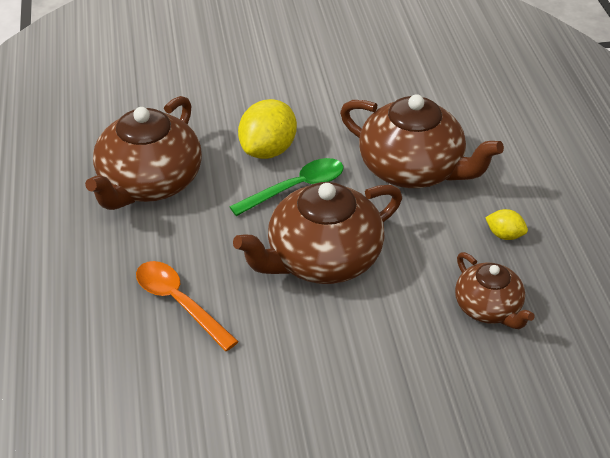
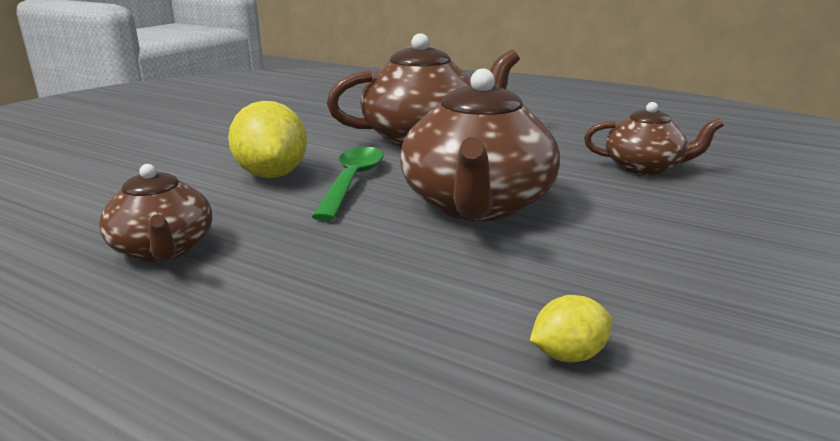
camera: 50 degrees left, 20 degrees down
brown teapot [85,96,202,210] -> brown teapot [99,164,212,262], size x0.57
orange spoon [136,261,239,351] -> none
yellow lemon [485,209,528,240] -> yellow lemon moved to [530,295,612,362]

